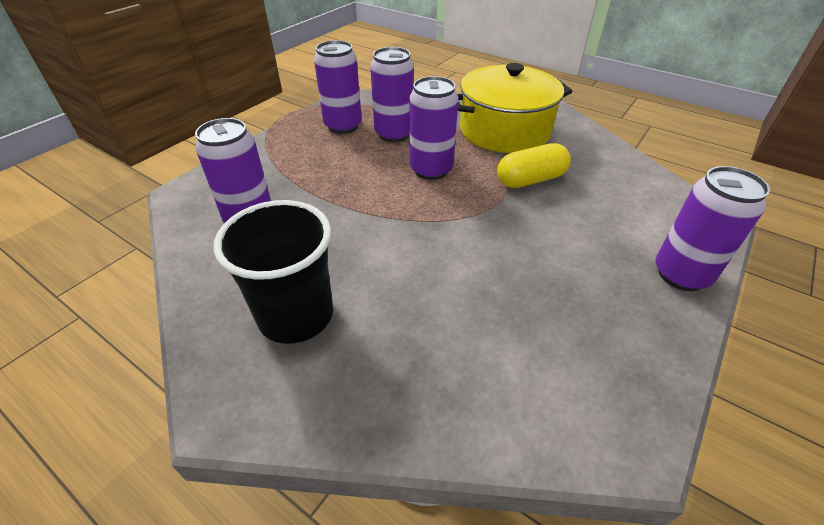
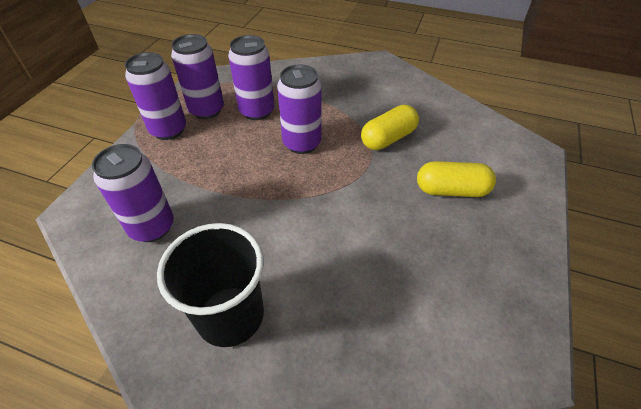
camera: 15 degrees left, 5 degrees up
yellow pot [457,63,572,153] -> none
purple can [656,166,770,291] -> purple can moved to [125,52,186,140]
none -> yellow capsule [417,161,496,197]

